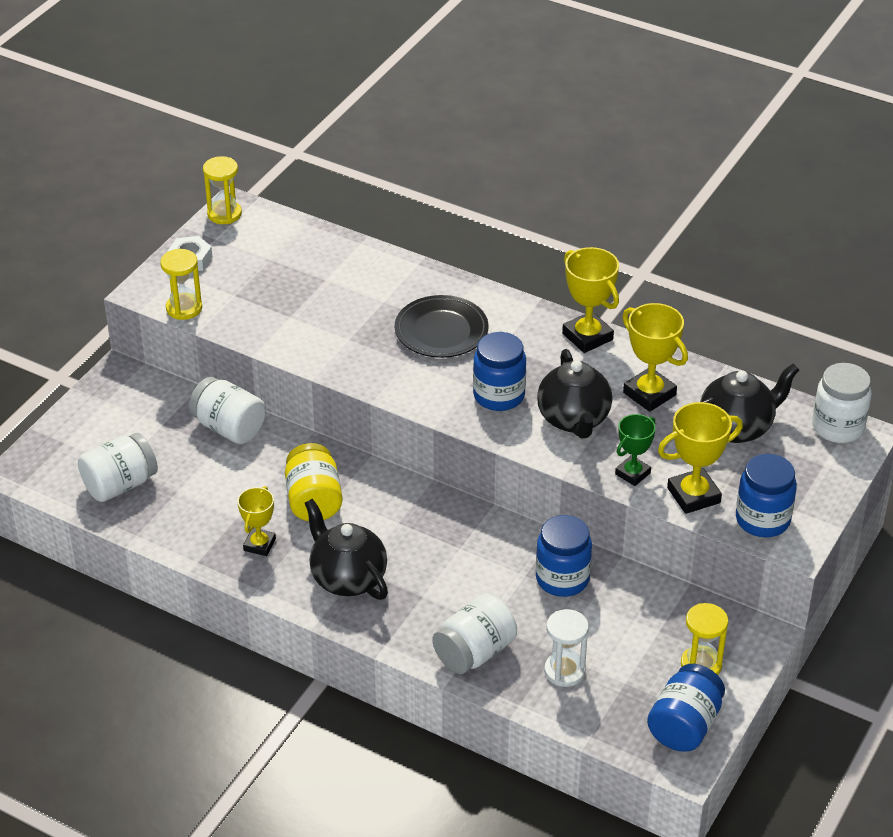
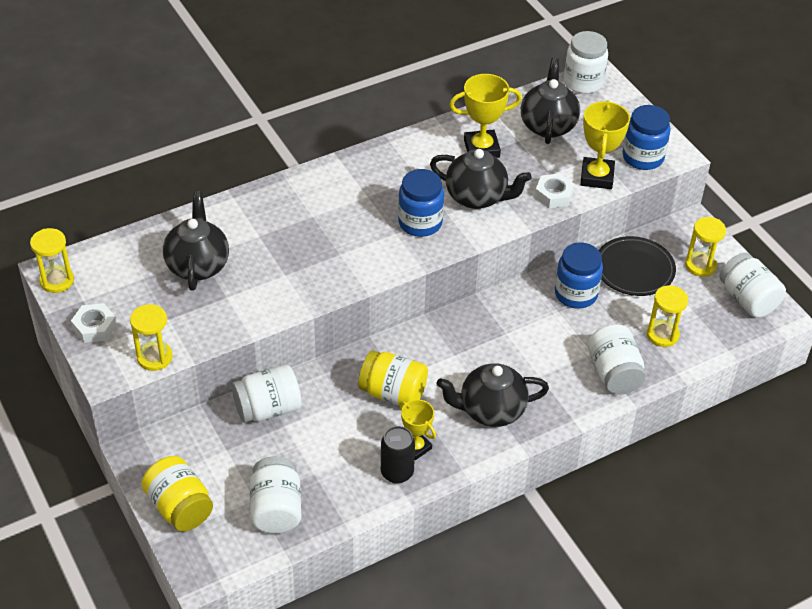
camera: 60 degrees left, 5 degrees up
black plate [395,295,489,358] -> black plate moved to [599,236,676,296]
white hourglass [544,609,589,687] -> yellow hourglass [647,285,688,347]
yellow trophy [562,247,619,353] -> none
green trophy [615,414,656,486] -> white nut [535,173,574,208]
blue jar [647,664,725,752] -> white jar [720,253,786,318]
none -> yellow jar [141,456,213,532]
none -> black teapot [163,191,229,291]
none -> black can [381,426,415,484]

